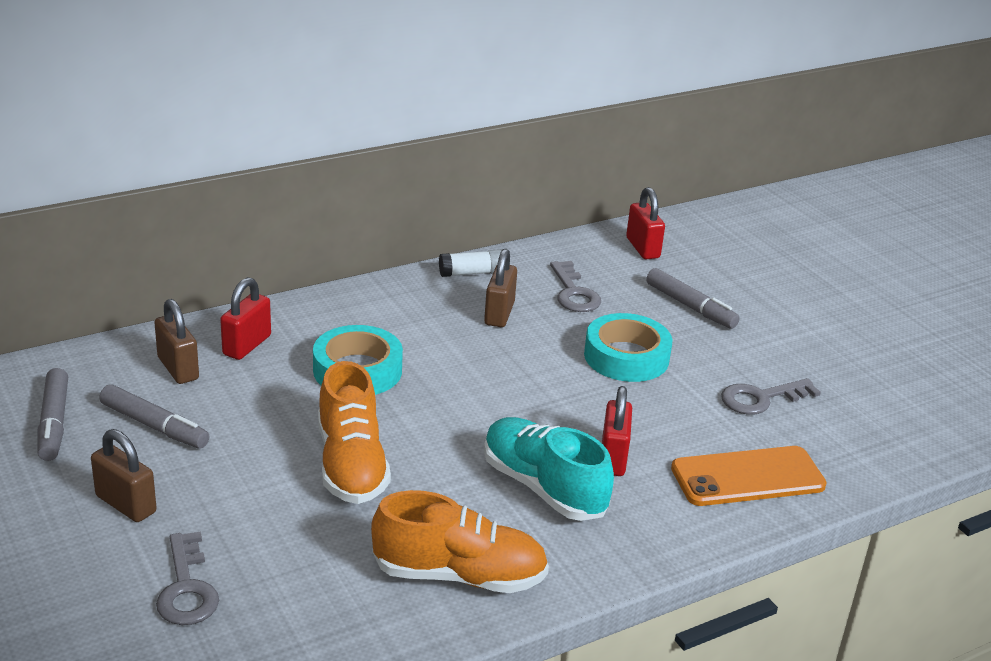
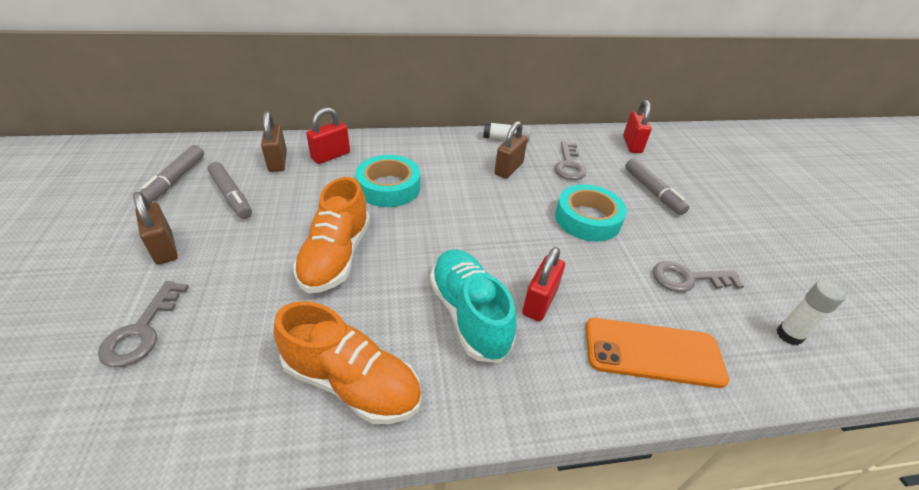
camera: 20 degrees right, 10 degrees up
none -> white glue stick [777,280,846,345]

